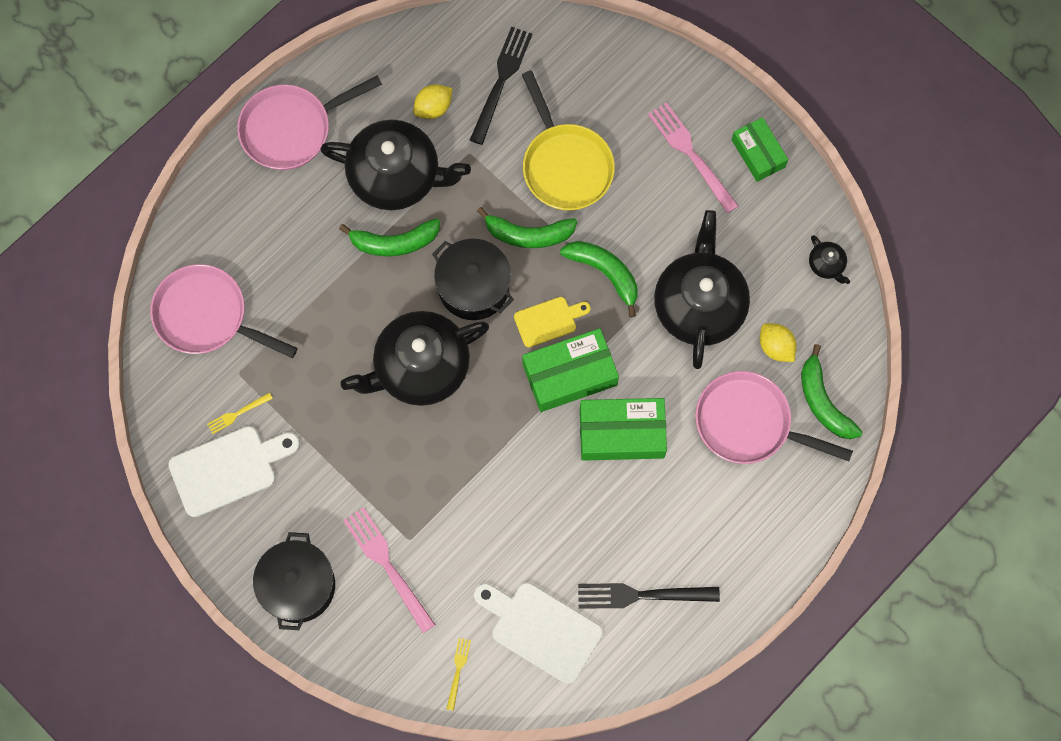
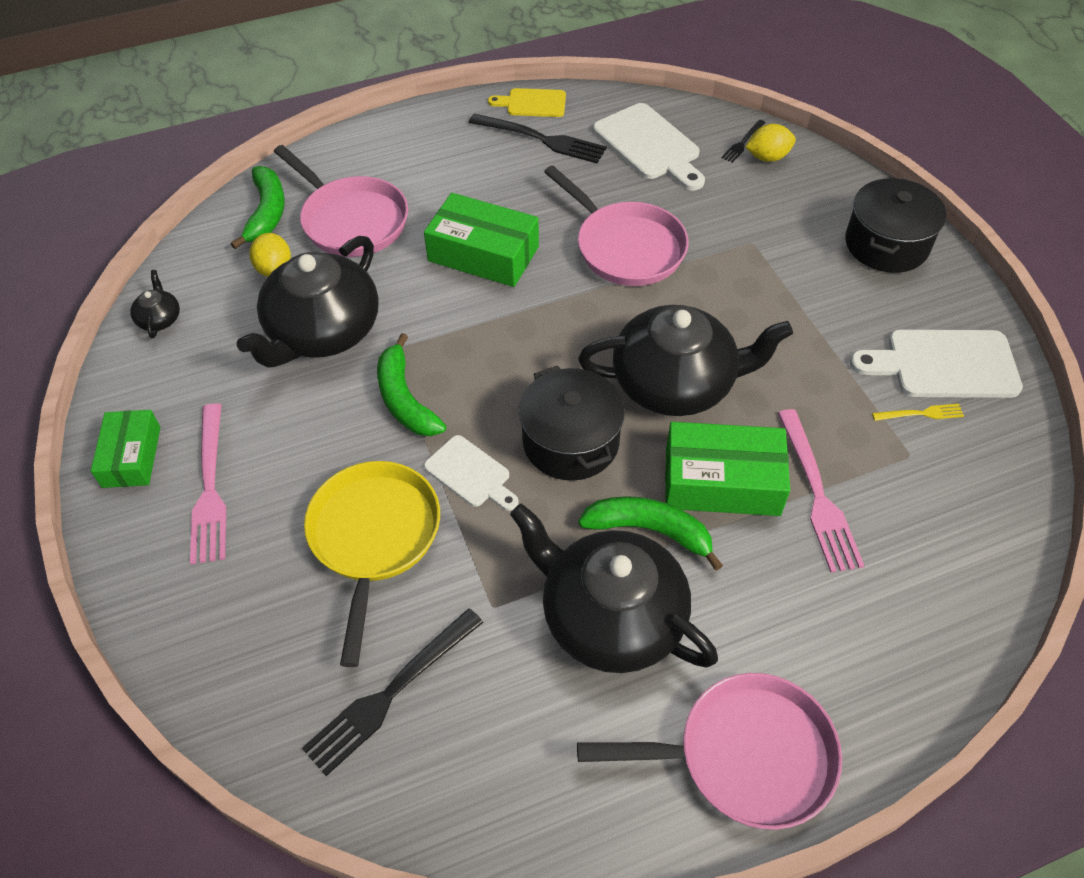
camera: 155 degrees left, 20 degrees down
pink pan [150,264,298,358] -> pink pan moved to [544,165,689,286]
pink fork [343,507,435,633] -> pink fork moved to [778,409,864,573]
yellow lemon [413,84,452,119] -> yellow lemon moved to [745,124,796,162]
yellow fork [446,638,471,711] -> black fork [721,120,766,163]
green banana [477,207,577,248] -> white cutting board [424,435,519,511]
yellow cutting board [514,297,591,347] -> yellow cutting board moved to [488,88,566,117]
green box [522,328,619,412] -> green box moved to [665,422,790,516]

